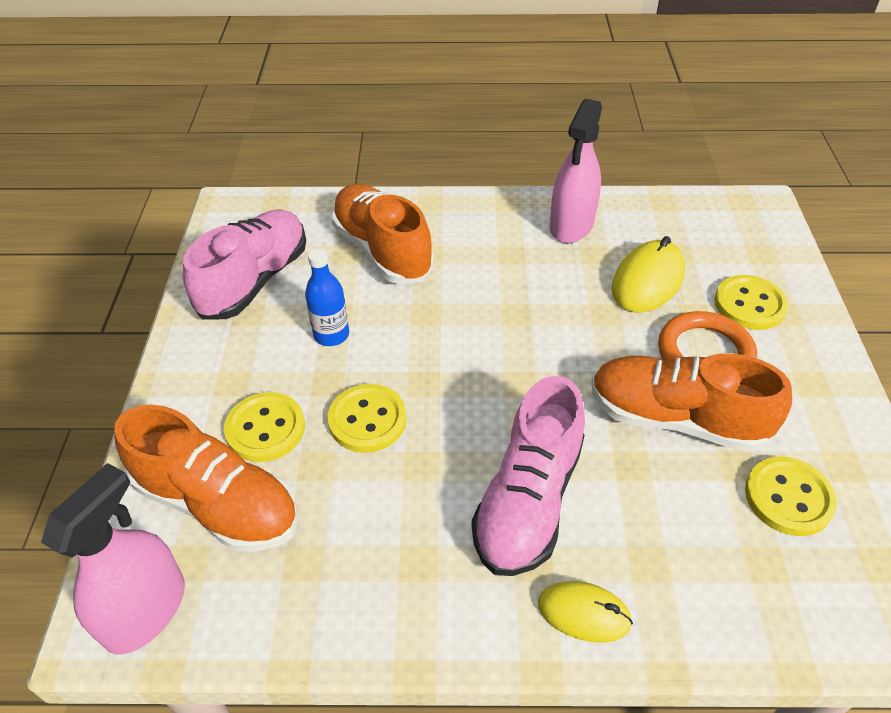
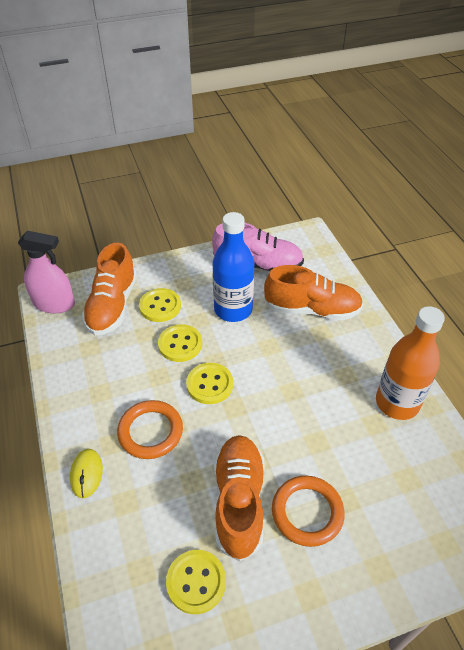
camera: 70 degrees right, 0 degrees up
blue bottle [305,248,349,346] -> blue bottle [213,212,254,322], size x1.82
orange shoe [331,184,434,284] -> orange shoe turned 60 degrees clockwise [264,265,363,320]
pink shoe [471,376,585,576] -> orange ring [117,400,183,459]
pink spray bottle [550,99,602,243] -> orange bottle [376,306,445,420]
yellow mouse [612,236,685,312] -> none
yellow button [714,275,788,330] -> yellow button moved to [186,363,233,404]

